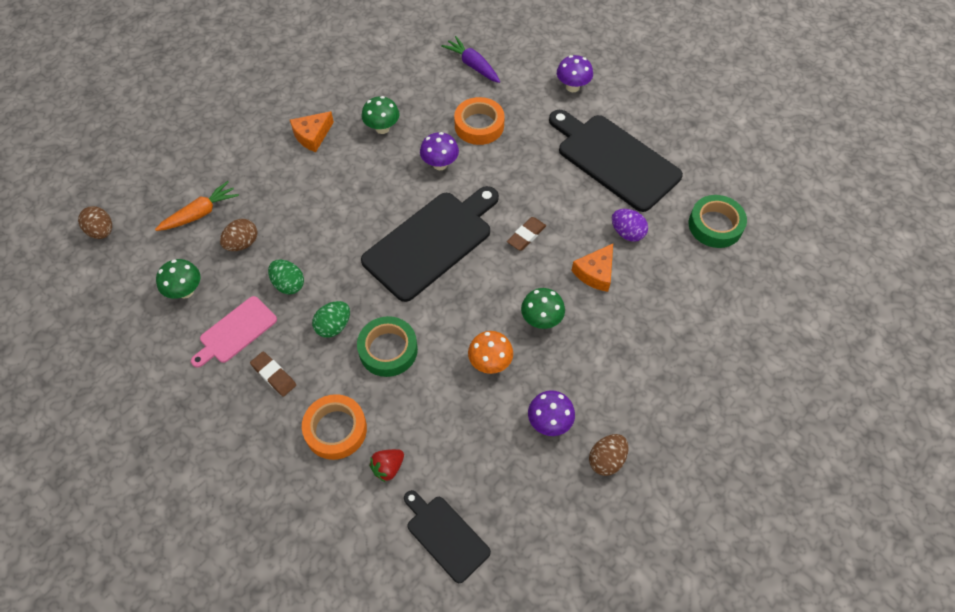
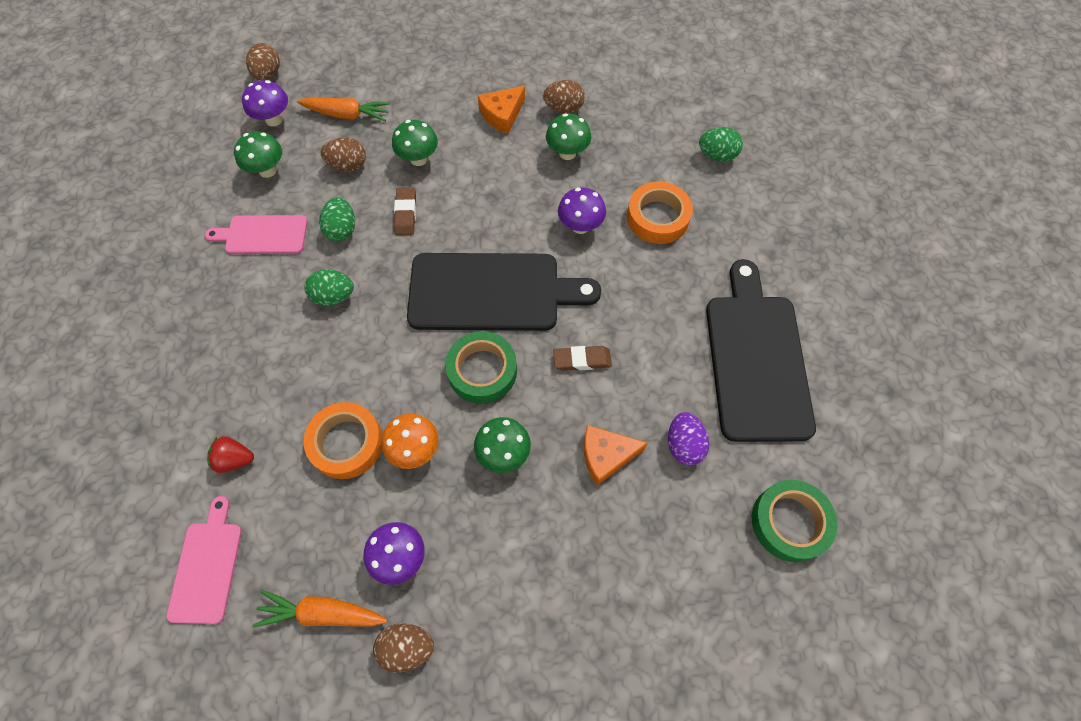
camera: 45 degrees right, 5 degrees up
brown eraser [250,352,296,397] -> brown eraser moved to [394,187,416,235]
orange cheese [290,111,334,152] -> orange cheese turned 45 degrees counterclockwise [478,86,525,134]
orange tape [302,394,367,460] -> orange tape moved to [303,402,383,479]
green tape [357,316,418,377] -> green tape moved to [445,331,517,404]
black cutting board [404,490,491,583] -> pink cutting board [166,496,242,624]
purple carrot [441,36,500,83] -> green egg [699,127,743,162]
purple mushroom [557,55,593,92] -> purple mushroom moved to [242,80,288,126]
none -> orange carrot [253,590,388,627]
none -> green mushroom [392,120,438,166]
none -> brown egg [543,80,585,114]

